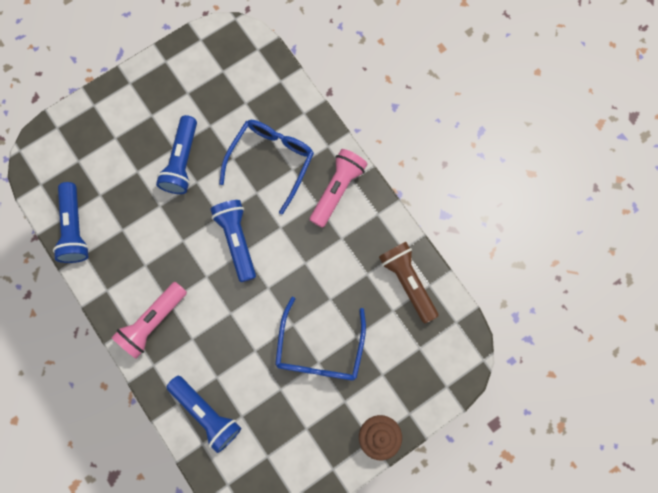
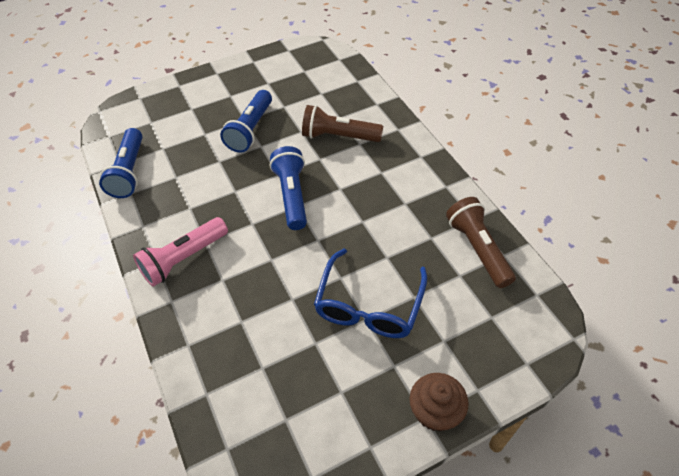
camera: 10 degrees right, 25 degrees down
blue flashlight [166,376,241,453] -> none
blue glasses [219,120,314,214] -> brown flashlight [302,105,383,142]
pink flashlight [310,149,367,228] -> none

